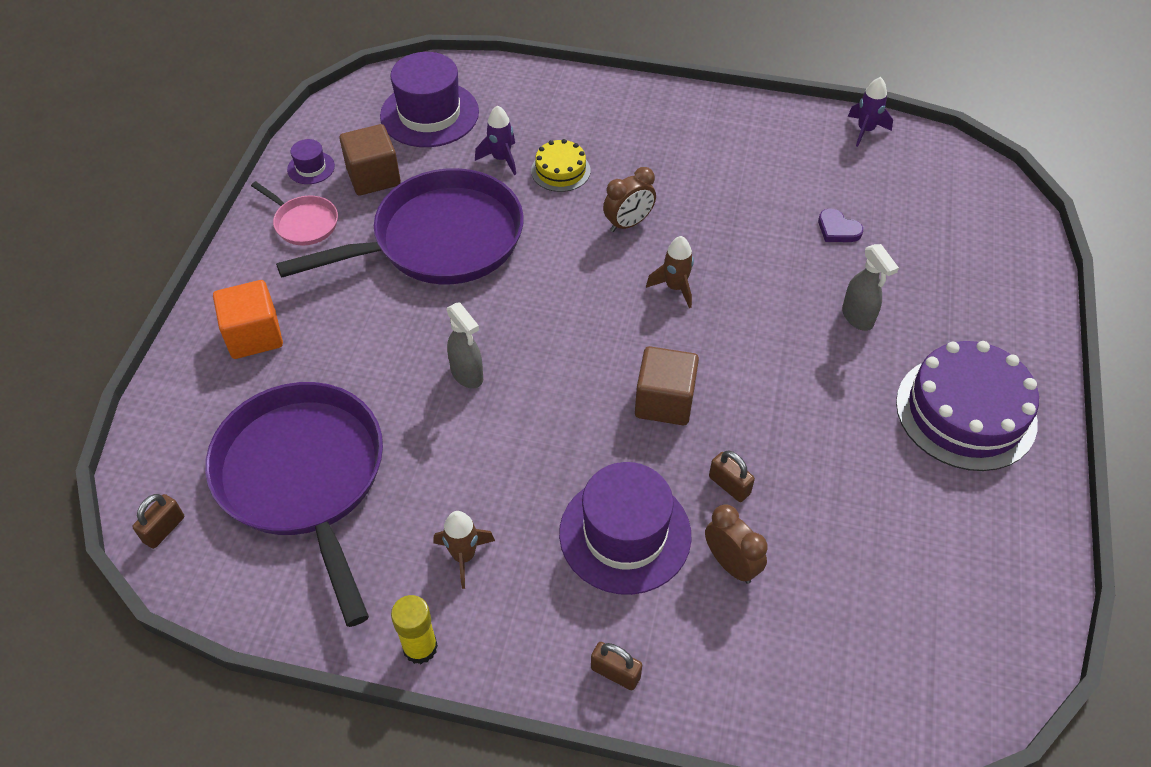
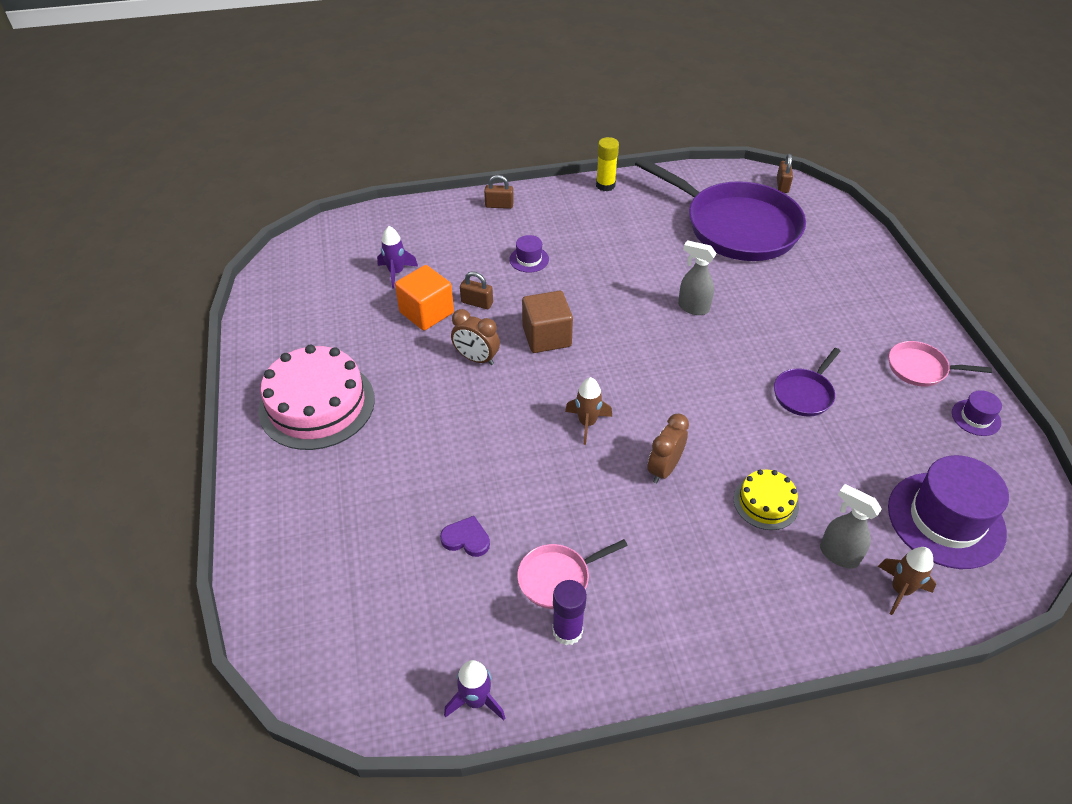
camera: 155 degrees right, 5 degrees down
orange cube [213,280,283,359] -> orange cube moved to [395,265,454,331]
purple pan [276,168,524,284] -> purple pan [774,348,840,416], size x0.44
brown cube [340,124,401,196] -> none
brown rocket [434,511,495,589] -> brown rocket moved to [878,547,936,615]
purple rocket [475,105,516,175] -> purple rocket moved to [377,226,418,289]
purple hat [559,462,692,595] -> purple hat [509,235,549,272], size x0.46
brown clock [705,504,768,584] -> brown clock moved to [451,309,500,365]
grey spray bottle [842,244,899,331] -> grey spray bottle moved to [820,484,882,569]
purple cake [896,341,1039,471] -> pink cake [259,345,375,450]
none -> pink pan [517,539,628,609]
none -> purple glue stick [552,580,587,645]

